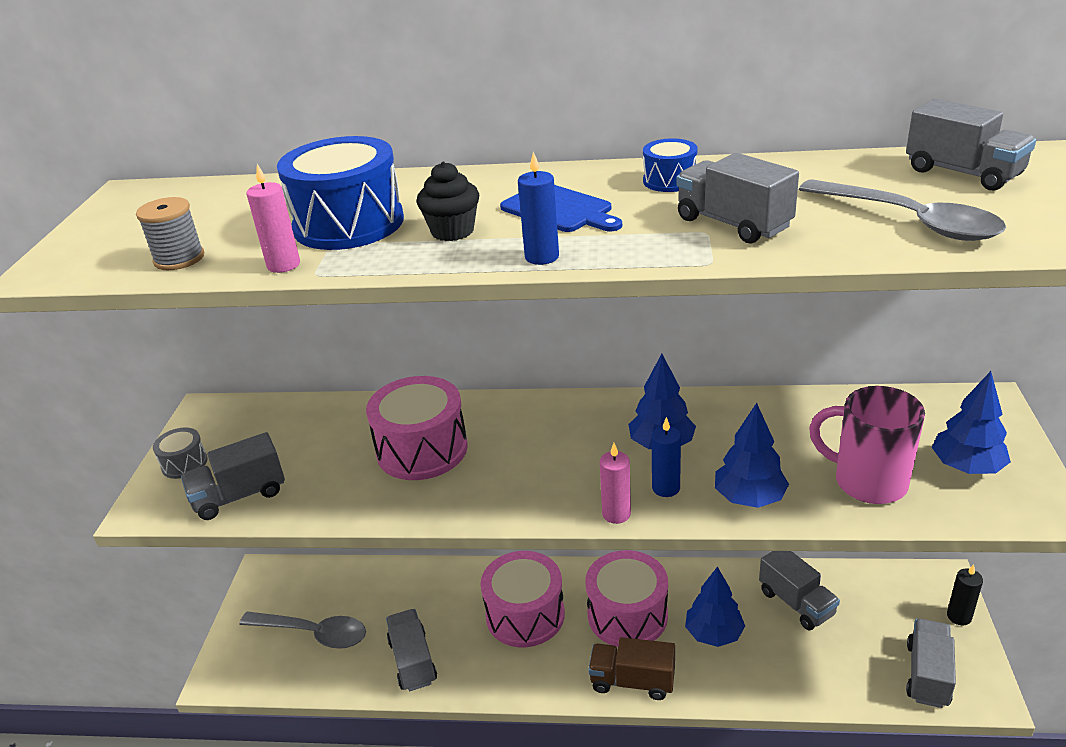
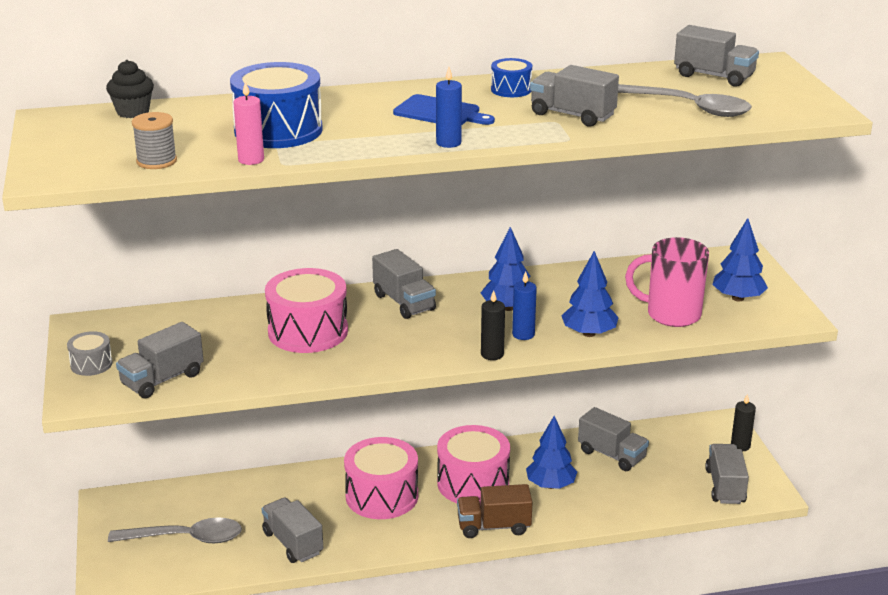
camera: 20 degrees left, 5 degrees down
black cupcake [417,161,480,241] -> black cupcake moved to [106,60,154,118]
pink candle [600,443,631,524] -> black candle [481,290,505,360]
none -> grey truck [372,249,436,319]

